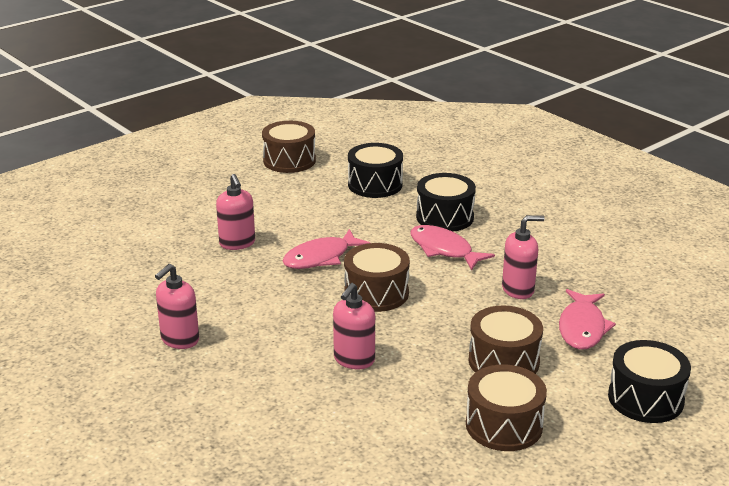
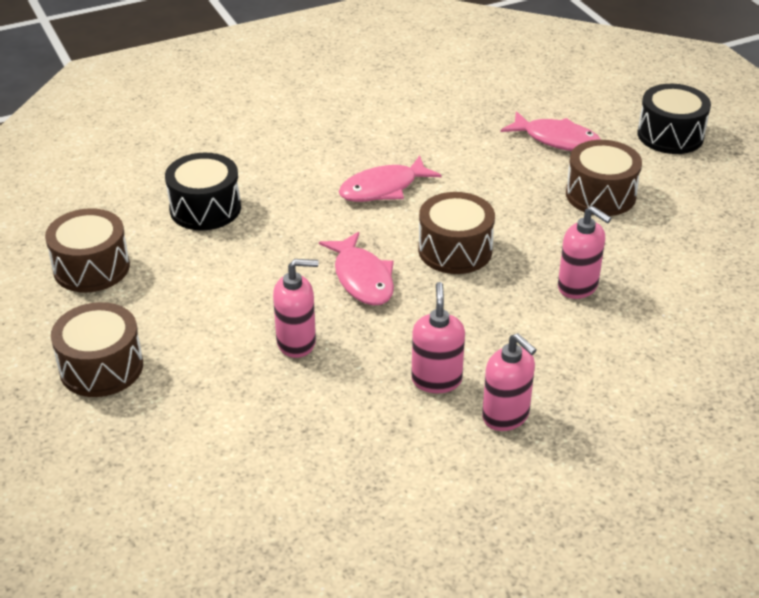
camera: 75 degrees left, 10 degrees up
black drum [416,173,476,232] -> none
brown drum [466,364,547,451] -> brown drum moved to [51,302,143,397]
pink soap dispenser [502,215,544,299] -> pink soap dispenser moved to [411,282,465,393]

